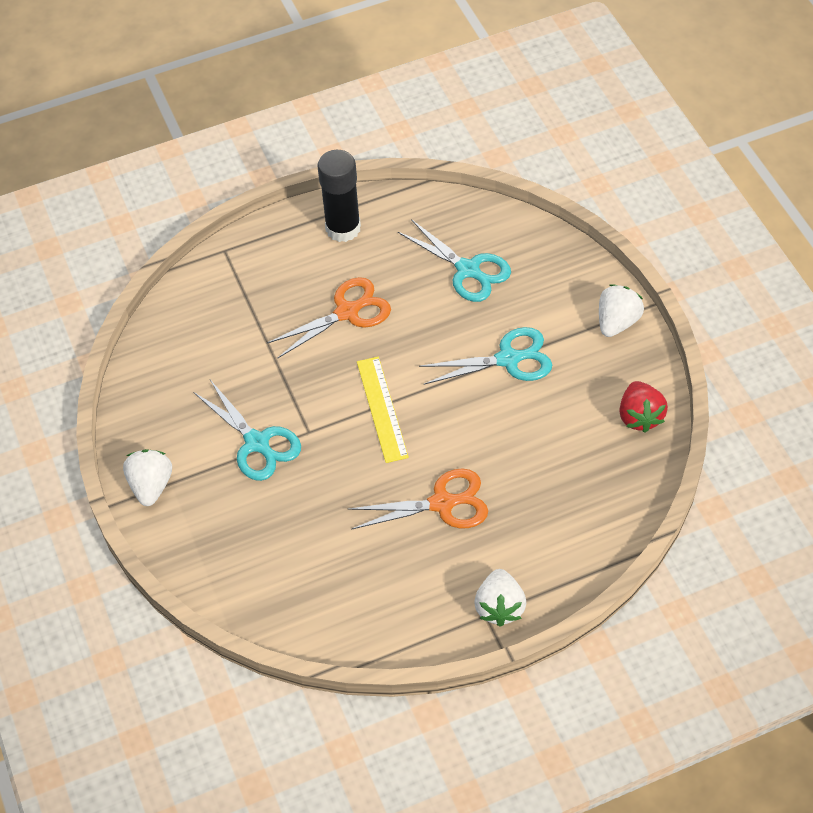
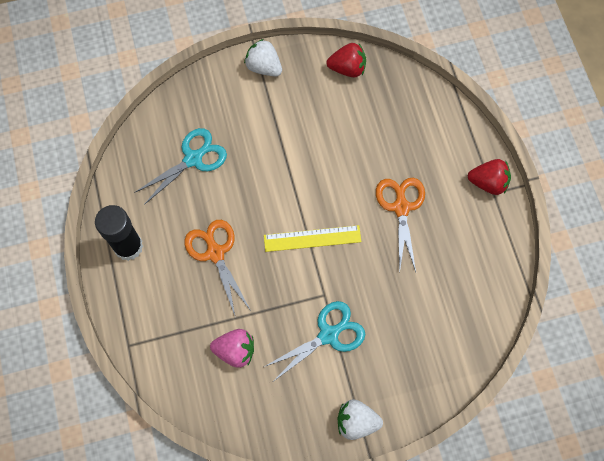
camera: 85 degrees left, 15 degrees up
turquoise scissors [419,327,552,385] -> none
white strawberry [474,569,526,627] -> red strawberry [468,159,511,195]
none -> pink strawberry [210,329,254,368]

